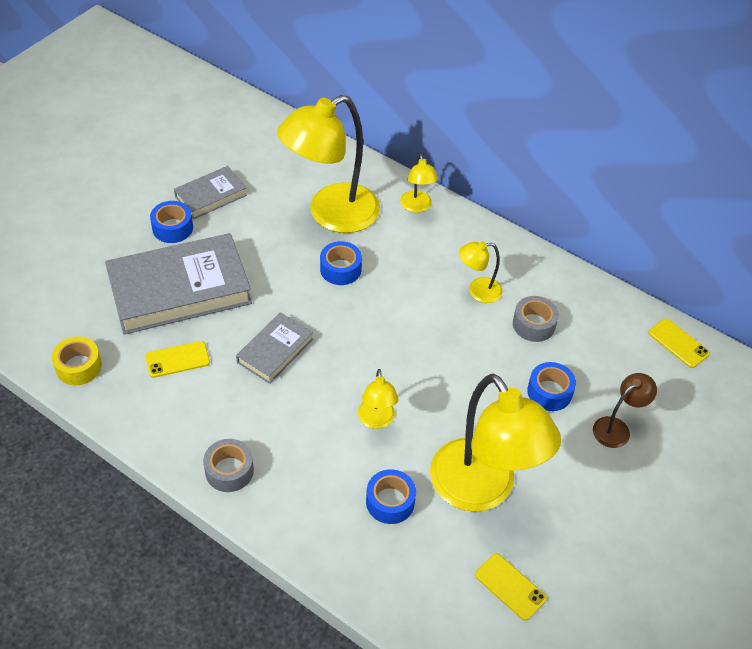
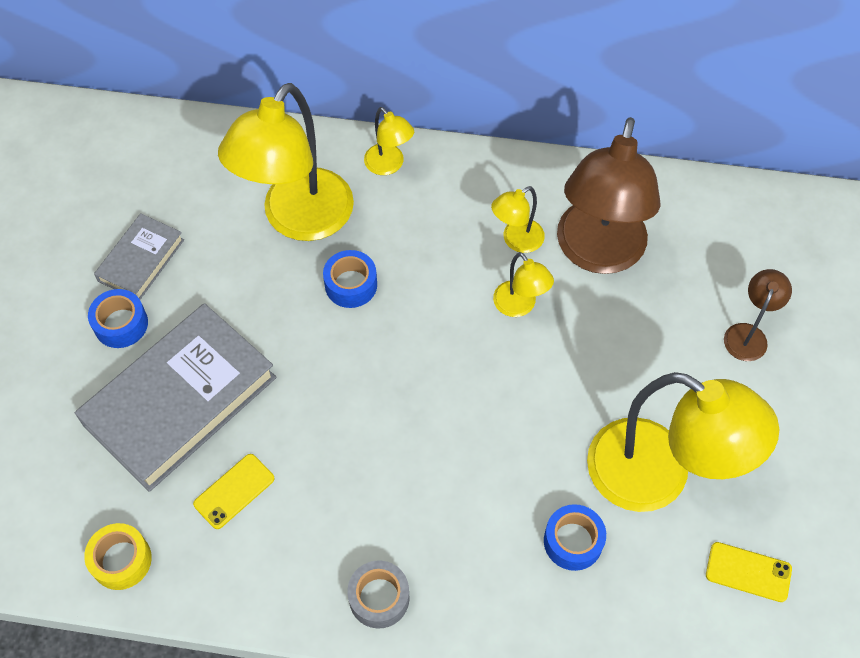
camera: 25 degrees left, 10 degrees up
grey book [236,312,313,384] -> none
yellow lamp [358,369,398,429] -> yellow lamp moved to [493,252,554,317]
grey tape [513,296,559,342] -> brown lamp [557,117,661,274]
blue tape [527,362,576,411] -> none
yellow phone [648,318,710,368] -> none

